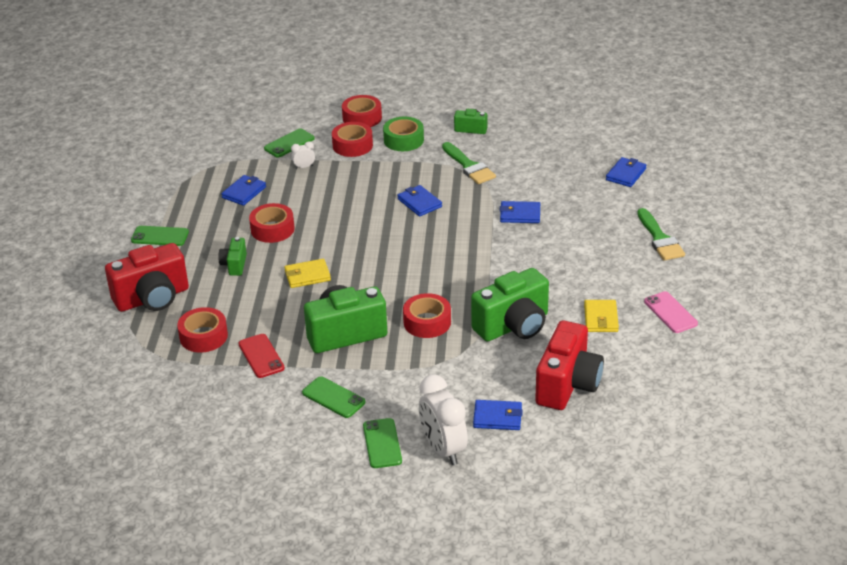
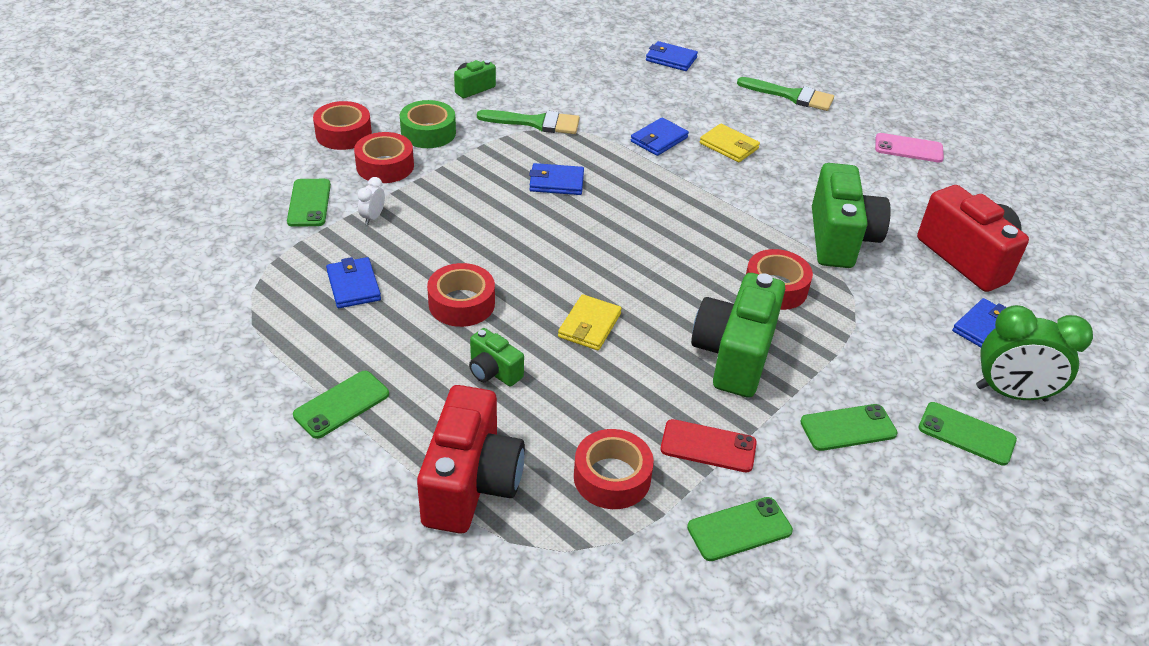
camera: 55 degrees left, 5 degrees up
white clock [419,374,468,465] -> green clock [976,305,1093,402]
yellow wallet [584,300,619,332] -> yellow wallet moved to [700,124,760,162]
blue wallet [606,157,646,187] -> blue wallet turned 45 degrees counterclockwise [646,41,698,71]
none -> green phone [687,497,793,561]

